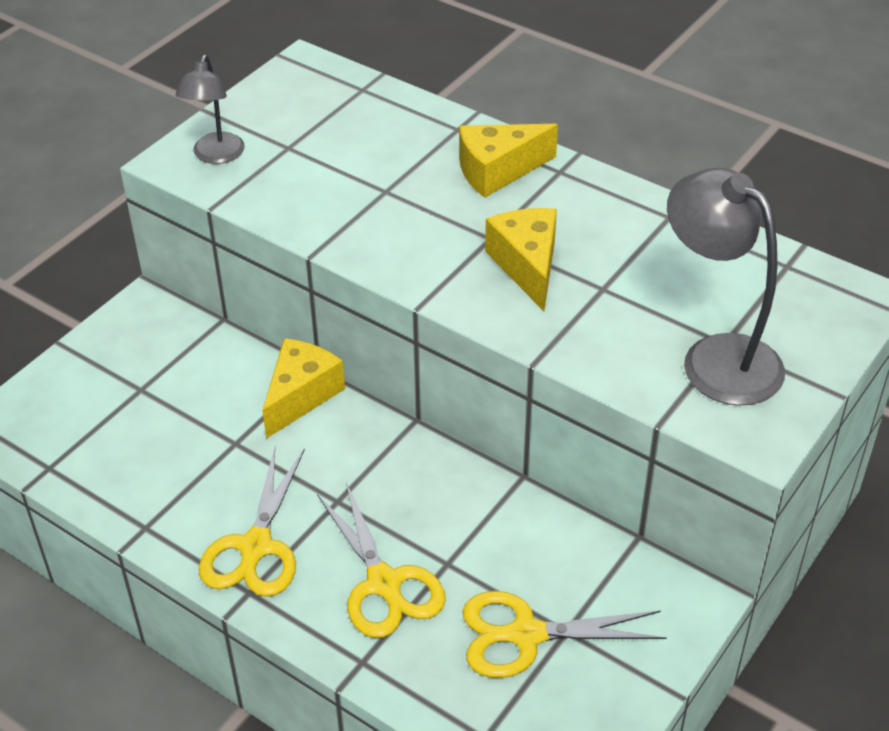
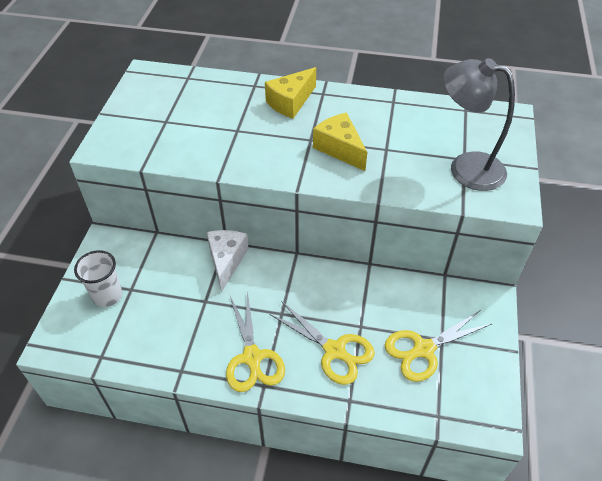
camera: 25 degrees left, 5 degrees up
grey lamp [176,55,245,164] -> none
yellow cheese [262,338,345,439] -> white cheese [206,230,249,292]
none -> white cup [74,250,122,307]

